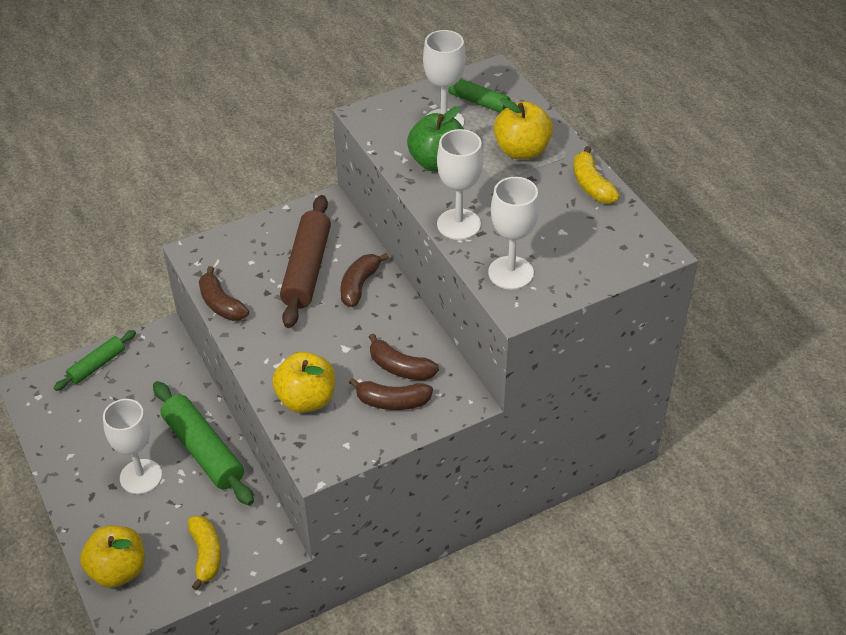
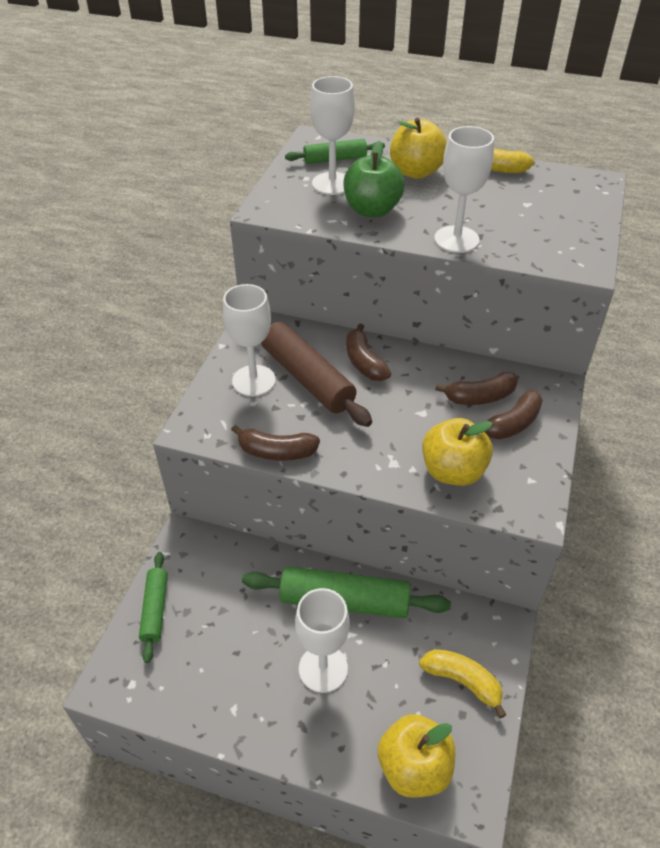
camera: 45 degrees left, 0 degrees up
white goblet [488,177,539,290] -> white goblet moved to [223,284,276,396]

